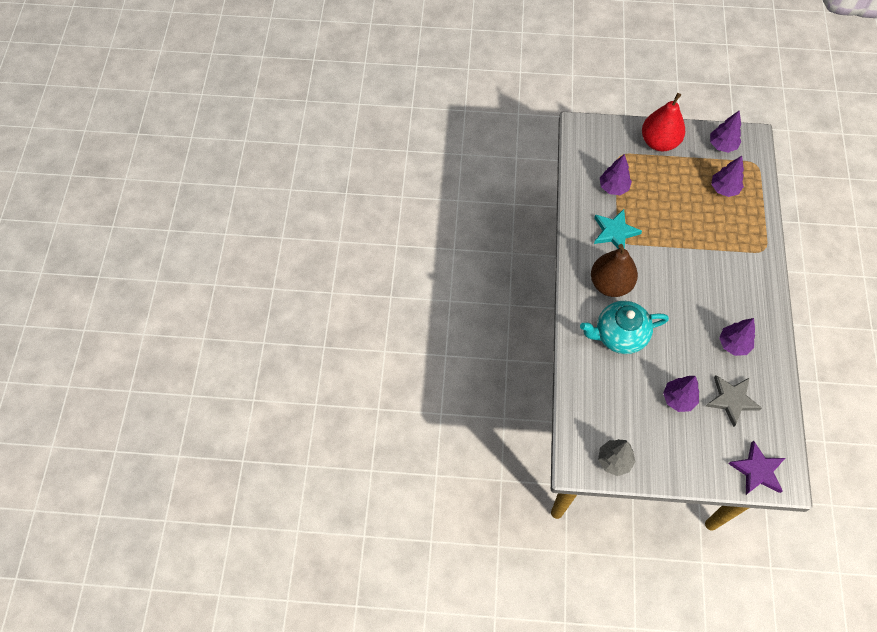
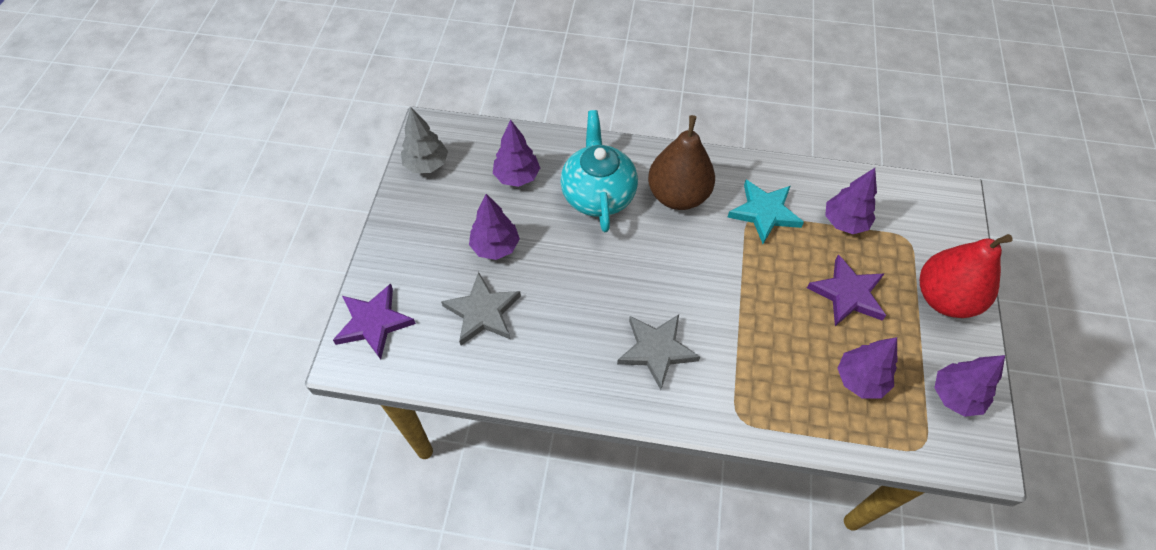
camera: 95 degrees right, 5 degrees down
purple tree [719,318,755,356] -> purple tree moved to [493,120,540,187]
none -> grey star [617,314,700,390]
none -> purple star [807,254,886,326]

